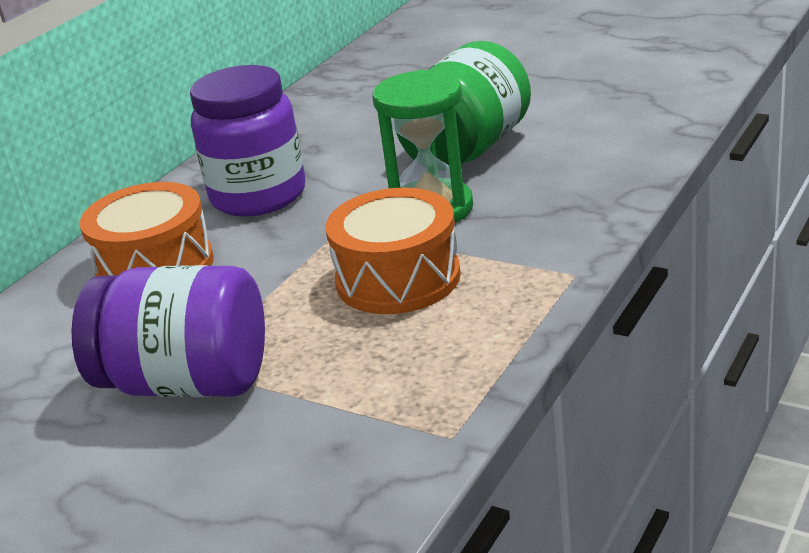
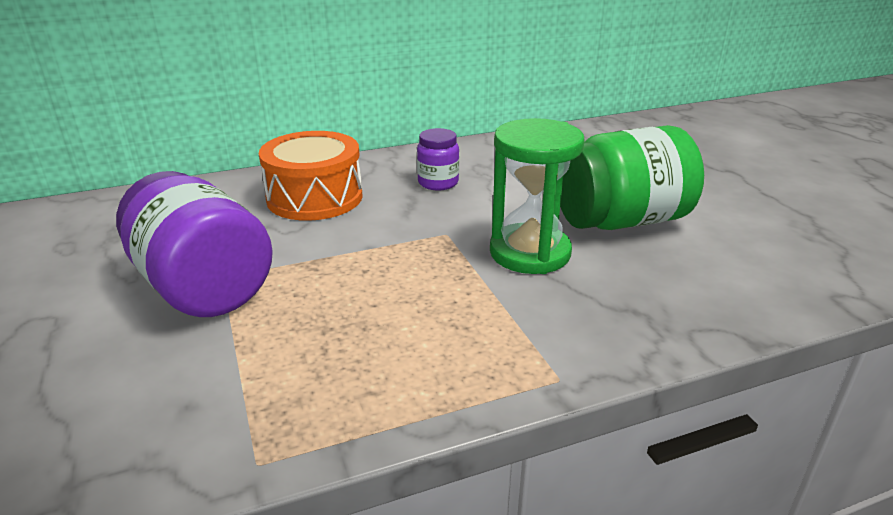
camera: 35 degrees right, 0 degrees up
purple jar [190,65,305,217] -> purple jar [417,128,459,190], size x0.49
orange drum [326,188,461,314] -> none

